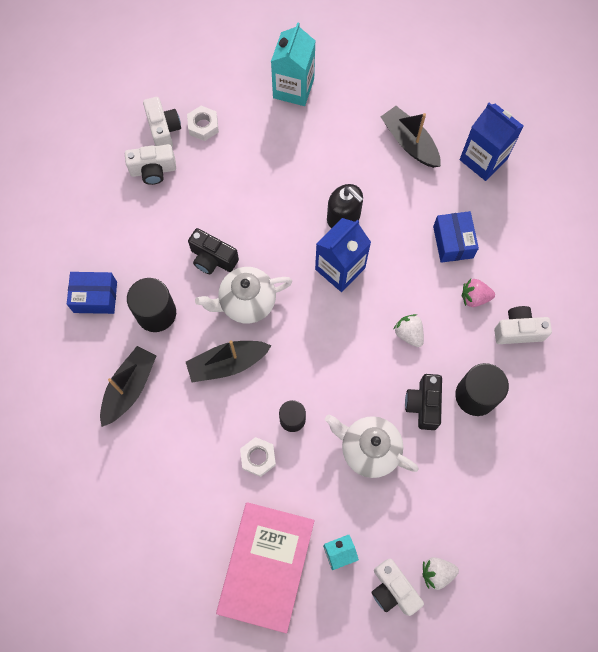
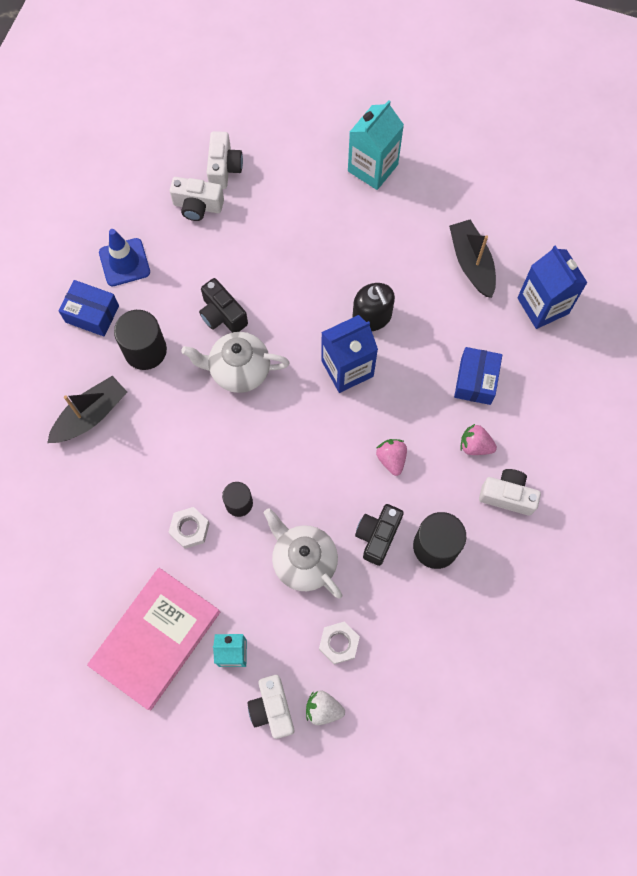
camera: 20 degrees right, 0 degrees up
black boat [186,340,272,382] -> none
white nut [187,106,219,141] -> white nut moved to [319,622,360,665]
white strawberry [394,314,424,347] -> pink strawberry [376,439,407,476]
none -> blue traffic cone [99,229,150,286]

